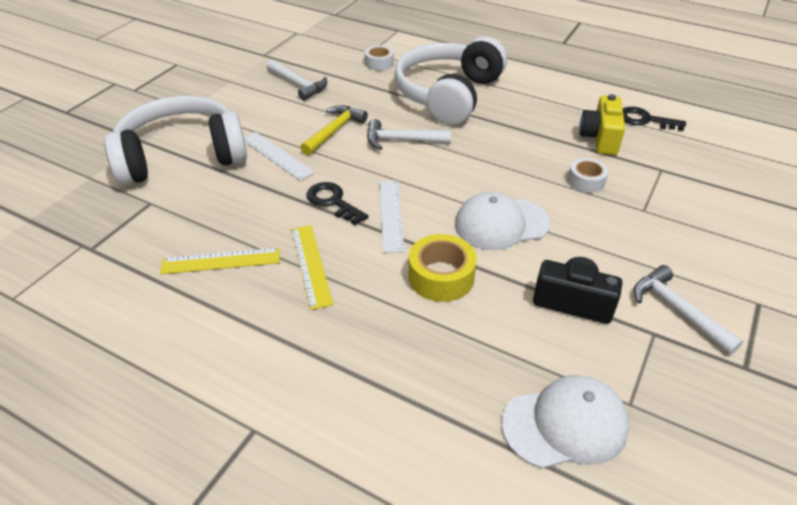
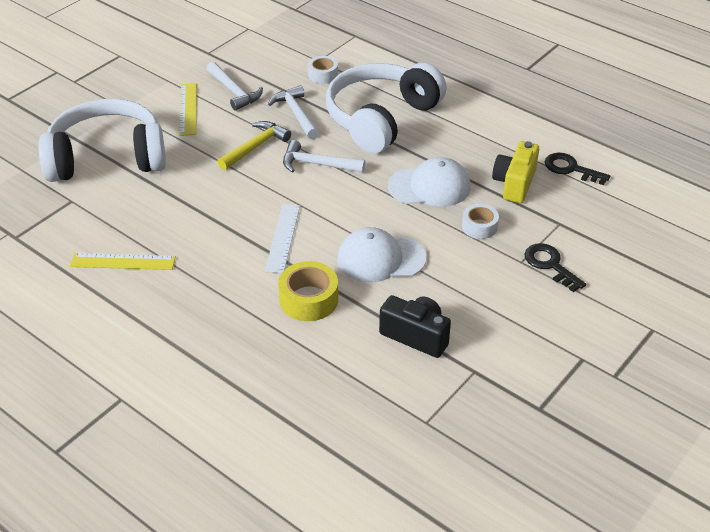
camera: 10 degrees right, 0 degrees up
white ruler [244,132,315,181] -> none
yellow ruler [291,225,333,310] -> yellow ruler moved to [179,83,197,136]
black key [306,182,368,225] -> black key moved to [524,243,586,292]
white cap [502,375,629,469] -> white cap moved to [388,157,470,207]
white hammer [634,265,743,355] -> white hammer moved to [268,85,319,139]

